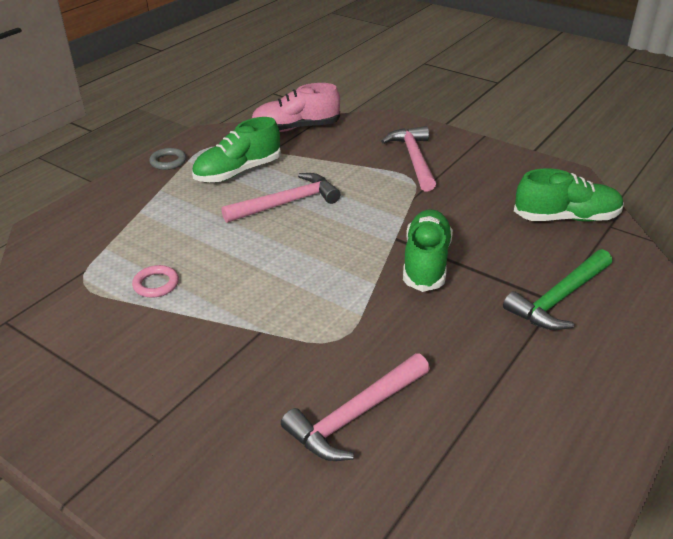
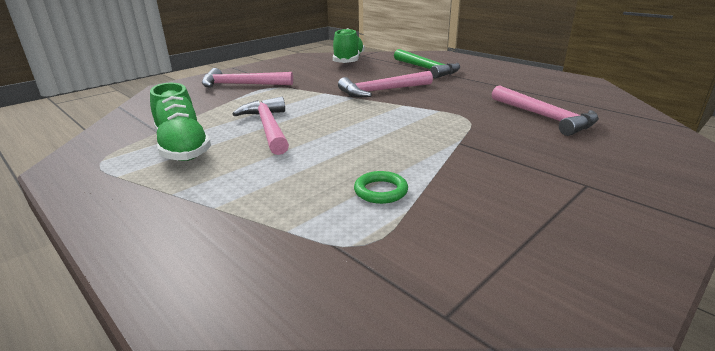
camera: 80 degrees left, 10 degrees down
pink ring [132,265,179,298] -> green ring [354,171,408,204]
grey ring [149,148,186,170] -> none
pink shoe [251,83,340,132] -> none
green shoe [403,209,453,292] -> pink hammer [338,71,433,97]

